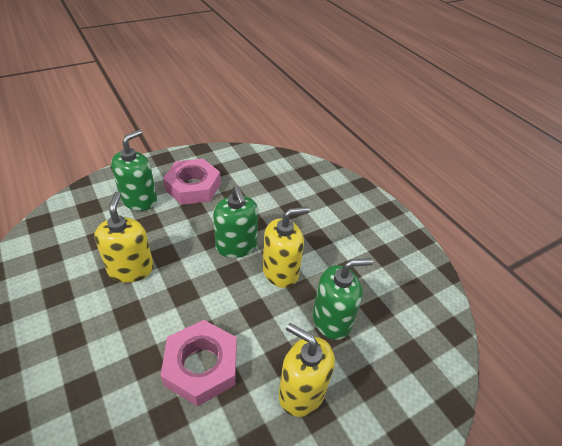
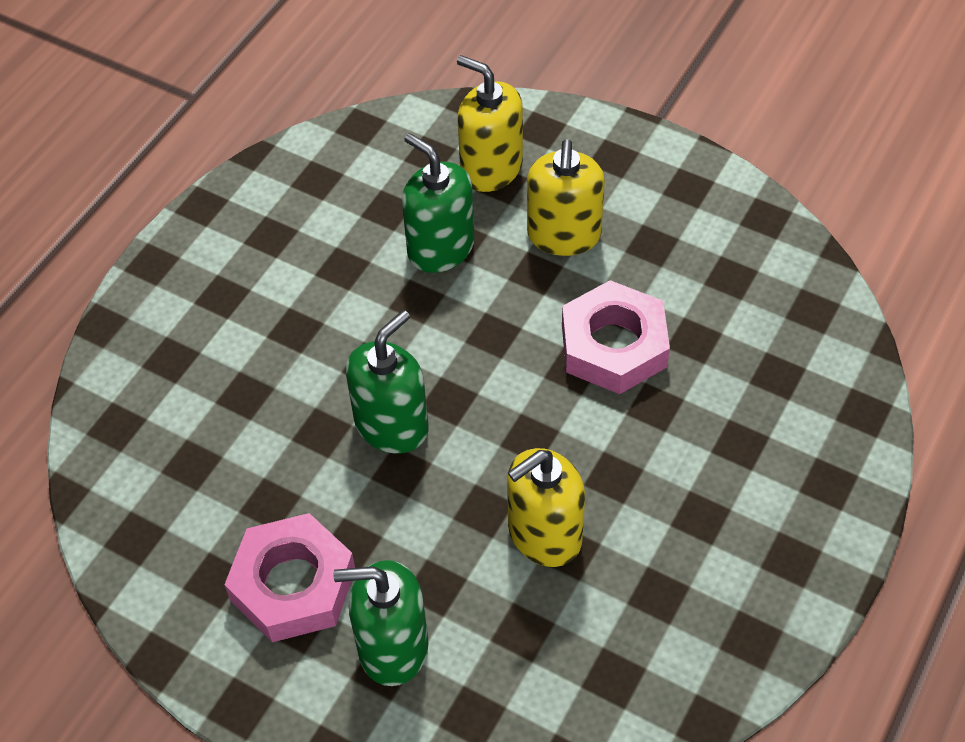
camera: 115 degrees left, 10 degrees up
yellow soap dispenser [262,207,310,288] -> yellow soap dispenser moved to [457,55,523,192]

